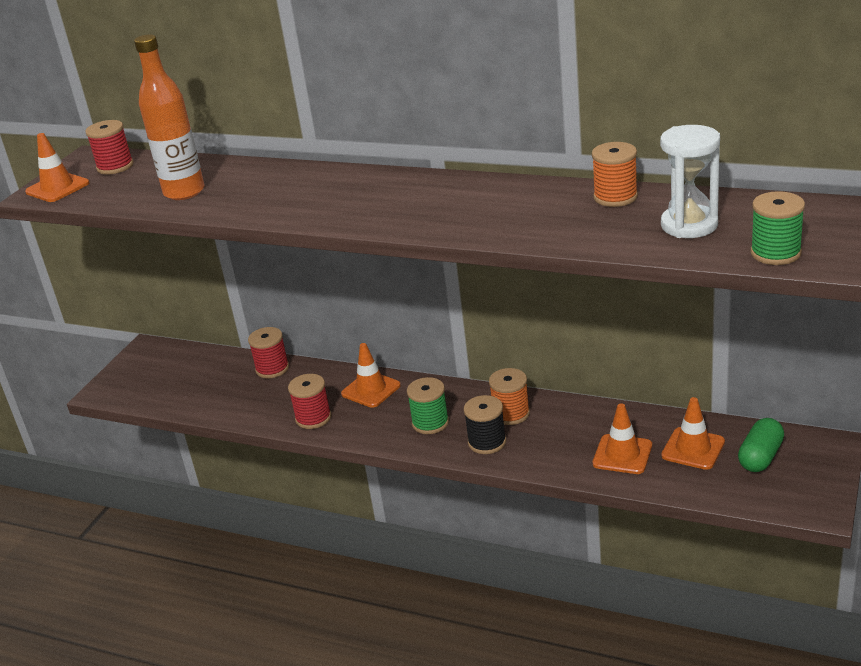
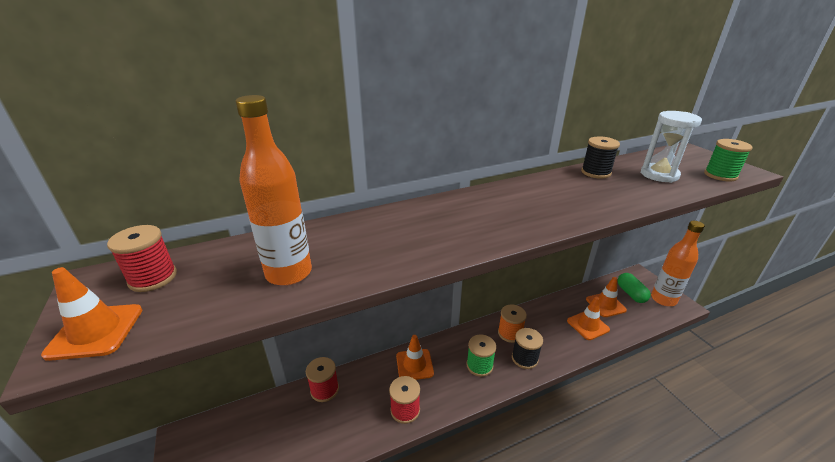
camera: 50 degrees left, 0 degrees up
orange spool [592,142,638,207] -> black spool [581,137,620,179]
none -> orange bottle [651,221,705,306]

